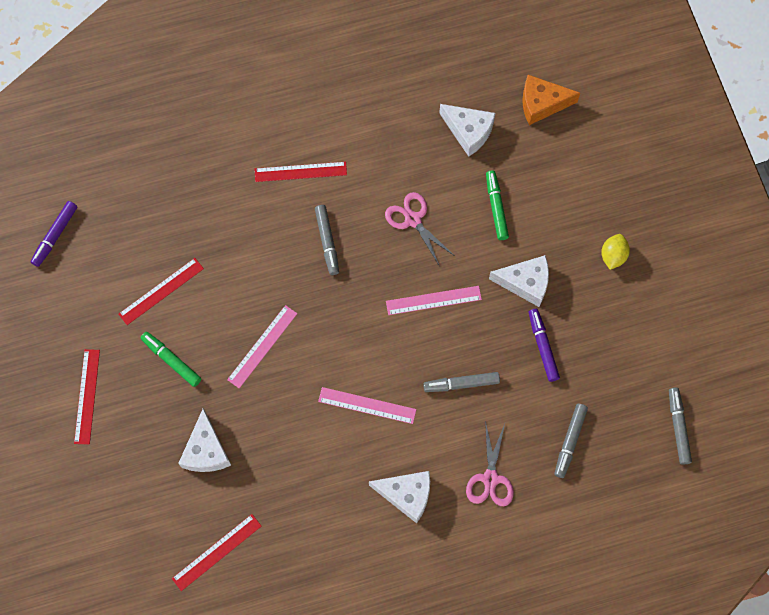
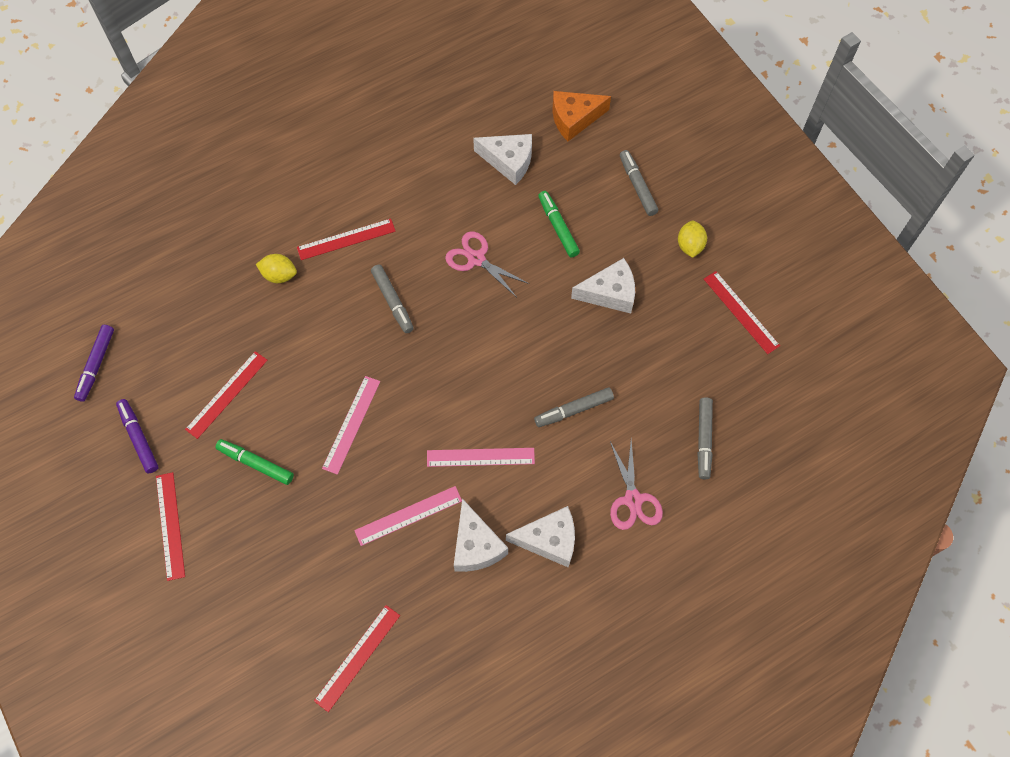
camera: 15 degrees left, 5 degrees down
white cheese [178,409,231,472] -> white cheese moved to [454,498,508,572]
pink ruler [386,286,482,315] -> pink ruler moved to [354,486,462,546]
purple marker [528,309,560,382] -> purple marker moved to [116,399,159,473]
grey marker [669,388,692,465] -> grey marker moved to [620,150,658,216]
none -> yellow lemon [256,254,297,283]
none -> red ruler [704,271,780,354]

